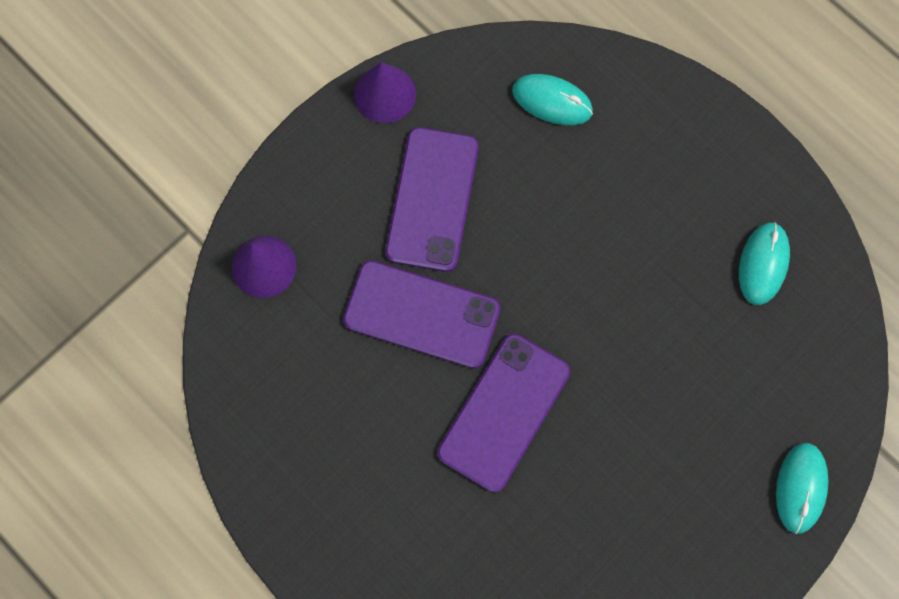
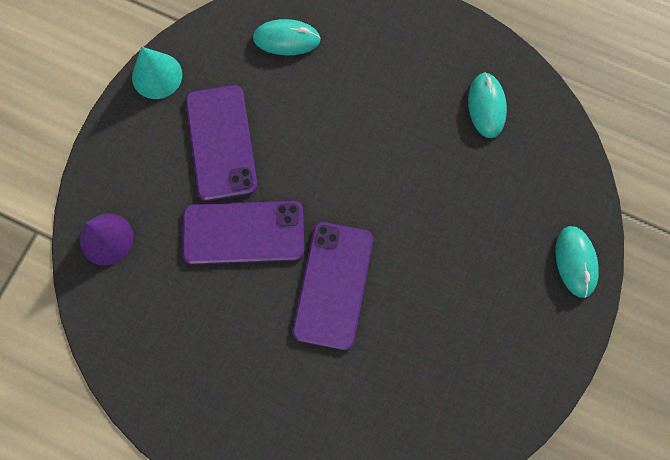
camera: 20 degrees left, 0 degrees up
purple cone [354,62,416,123] -> turquoise cone [132,47,182,99]

